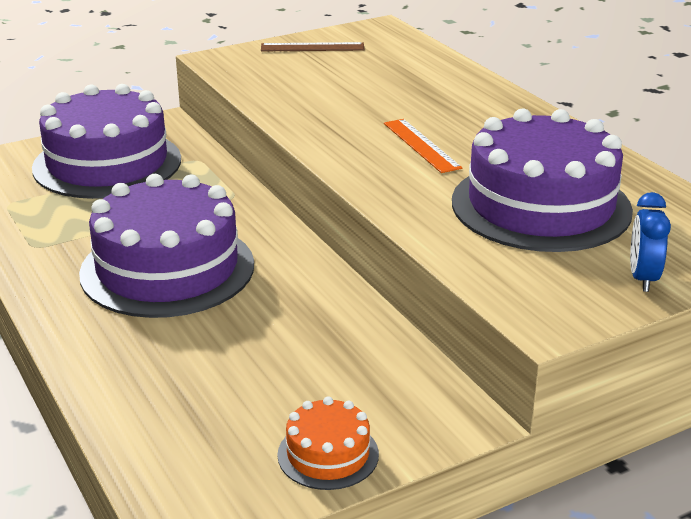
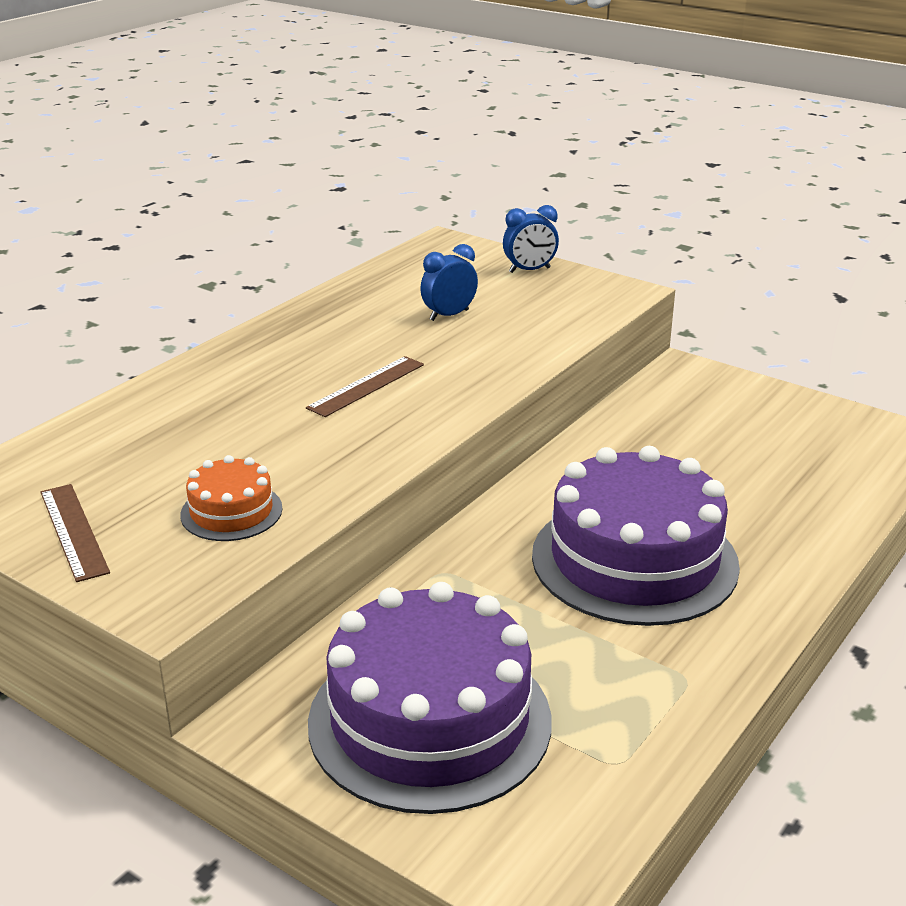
camera: 115 degrees left, 0 degrees up
orange cake [277,396,379,490] -> orange cake moved to [180,455,283,541]
orange ruler [384,119,462,173] -> brown ruler [306,356,424,417]
purple cake [452,108,633,252] -> blue clock [420,244,478,321]

